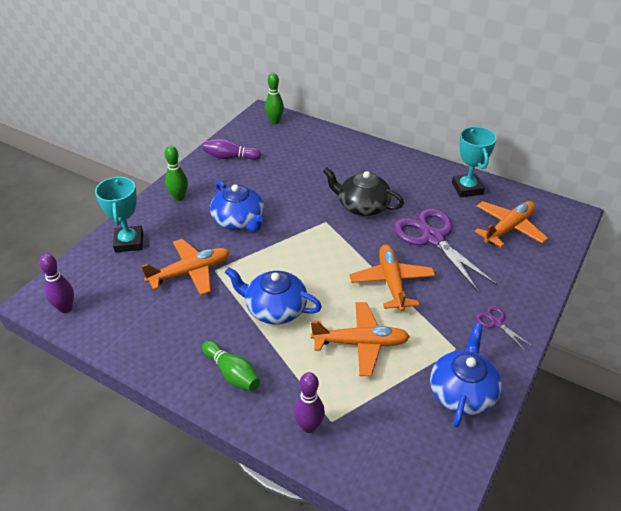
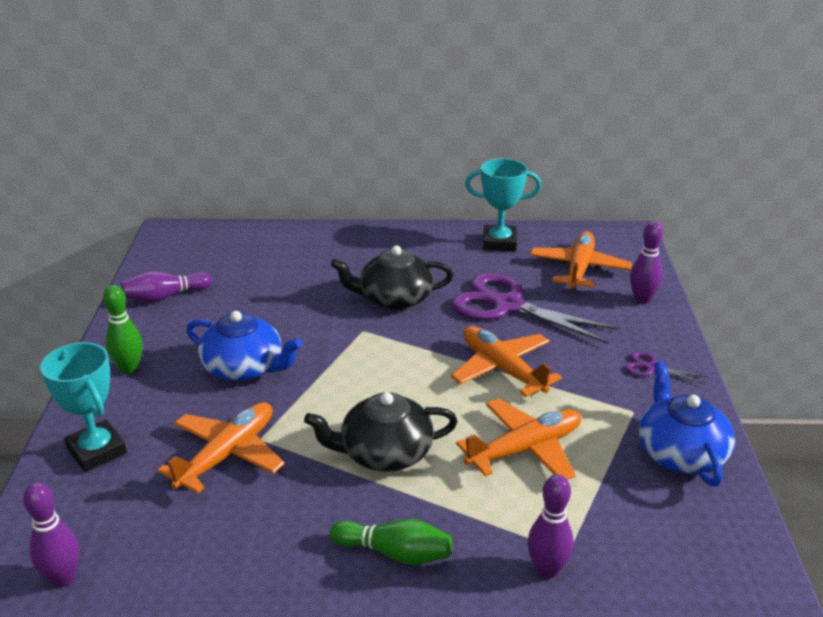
camera: 30 degrees left, 10 degrees down
blue teapot [225,267,322,324] -> black teapot [304,392,458,472]
green bowling pin [265,73,284,124] -> none
turquoise trophy [452,126,497,197] -> turquoise trophy turned 45 degrees counterclockwise [465,158,541,251]
none -> purple bowling pin [630,221,663,304]

